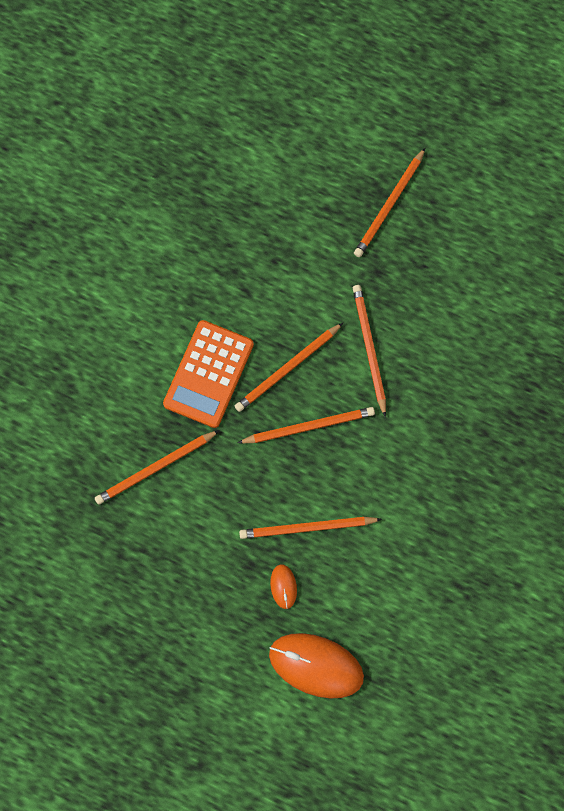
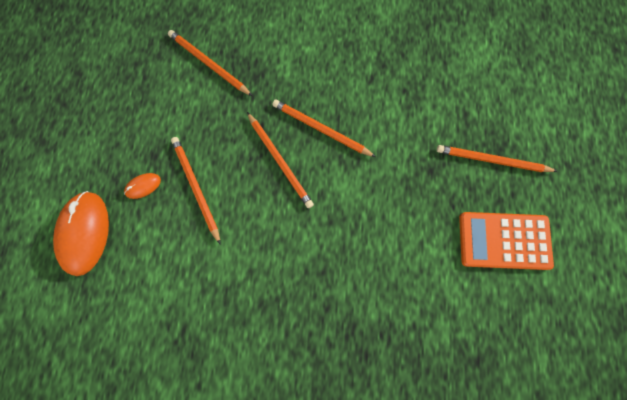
camera: 70 degrees right, 0 degrees up
orange calculator [163,320,254,428] -> orange calculator moved to [459,212,554,270]
orange pencil [353,285,386,417] -> none

